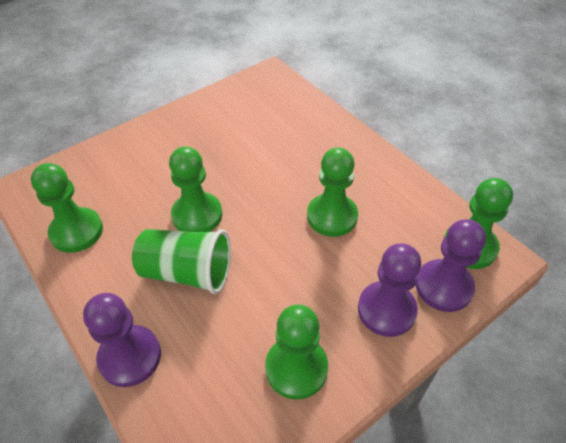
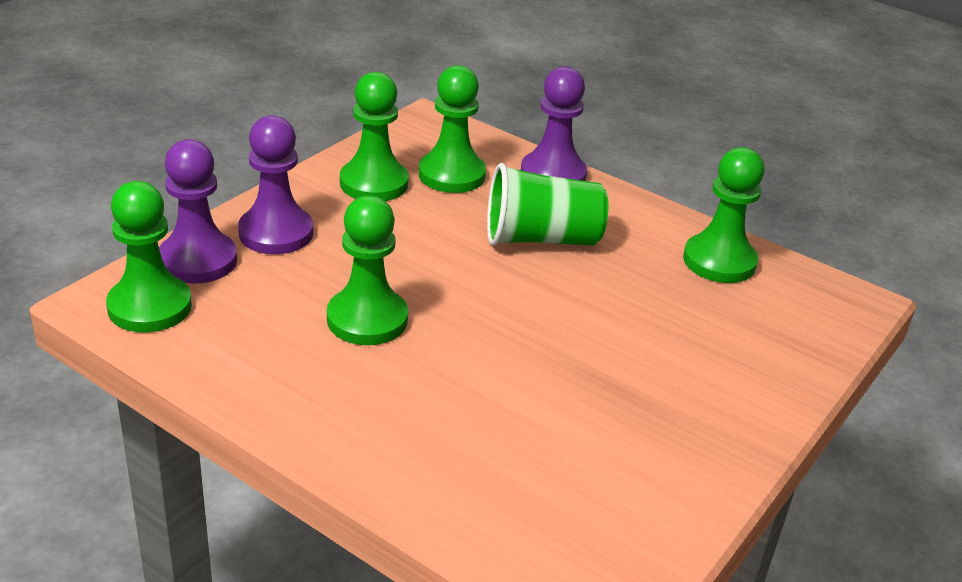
camera: 160 degrees right, 15 degrees down
green pawn [169,146,222,232] -> green pawn moved to [419,65,486,193]

